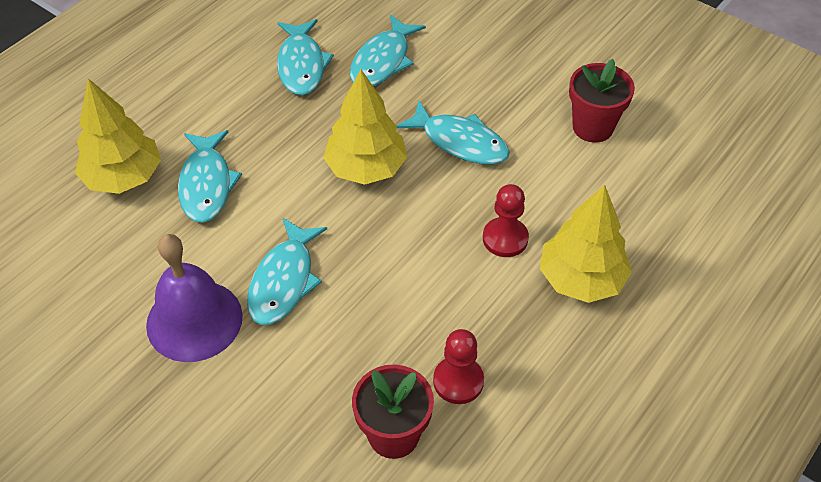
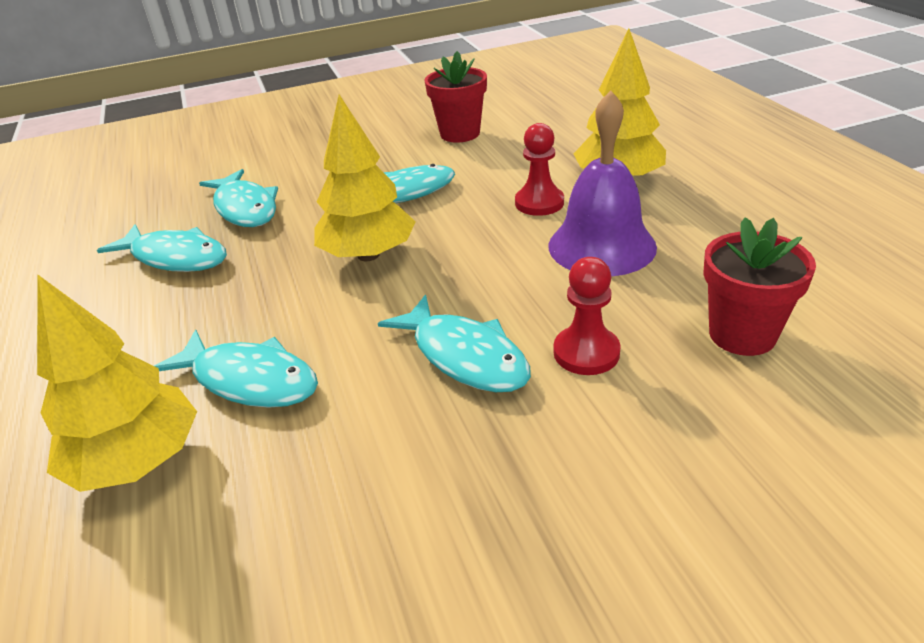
camera: 55 degrees left, 15 degrees down
purple bell [146,234,243,362] -> purple bell moved to [548,90,657,276]
red pawn [433,329,484,404] -> red pawn moved to [554,257,621,375]

